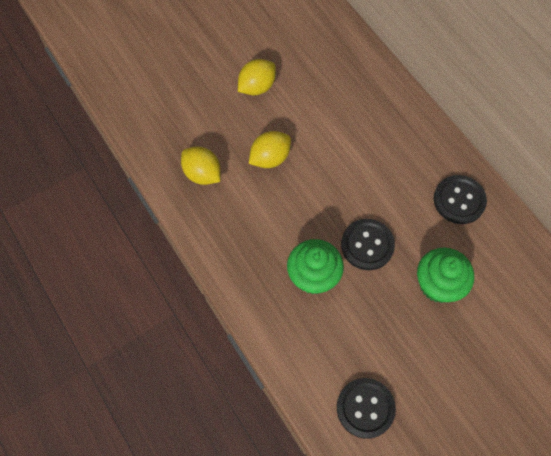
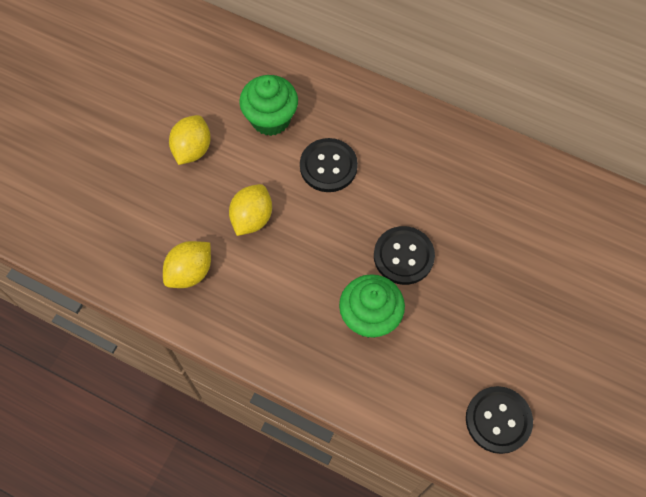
camera: 30 degrees left, 0 degrees up
yellow lemon [181,147,221,185] -> yellow lemon turned 60 degrees counterclockwise [163,241,211,288]
green cupcake [417,248,474,303] -> green cupcake moved to [239,75,298,136]
black button [434,175,487,224] -> black button moved to [300,138,358,192]

